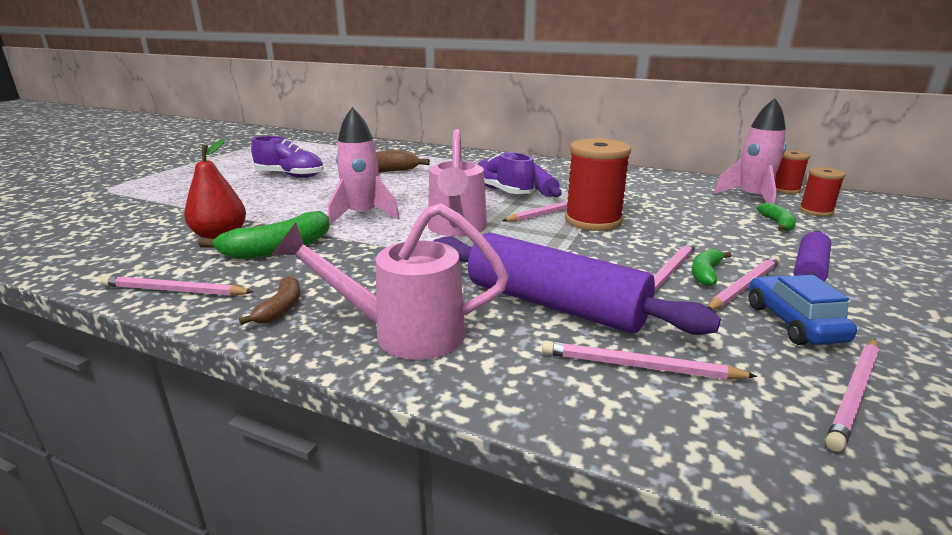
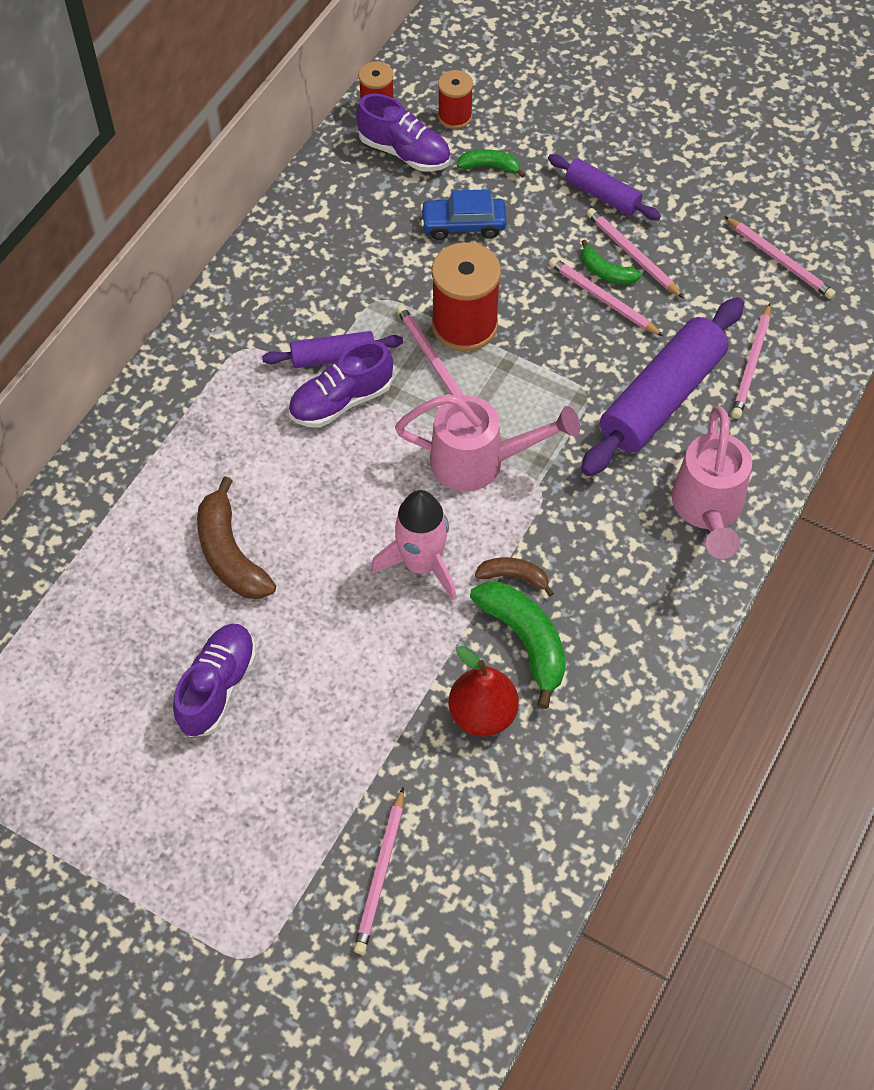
camera: 85 degrees left, 35 degrees up
pink pencil [101,275,253,296] -> pink pencil moved to [354,787,404,954]
brown banana [239,276,300,325] -> brown banana moved to [475,557,554,596]
pink rocket [714,98,786,204] -> purple shoe [356,94,451,172]
blue car [749,275,857,345] -> blue car moved to [420,189,507,240]

